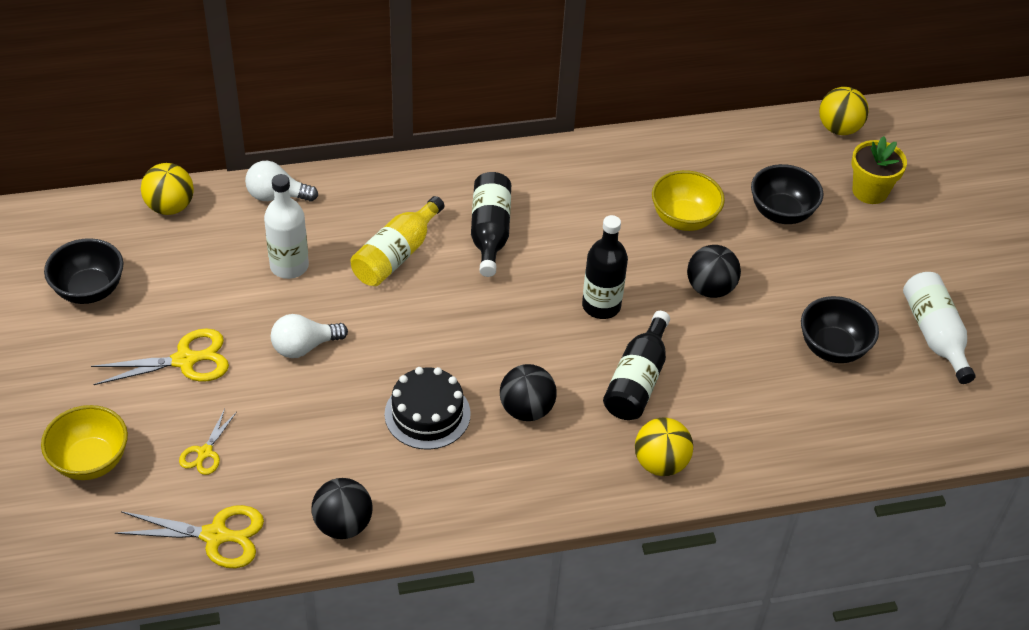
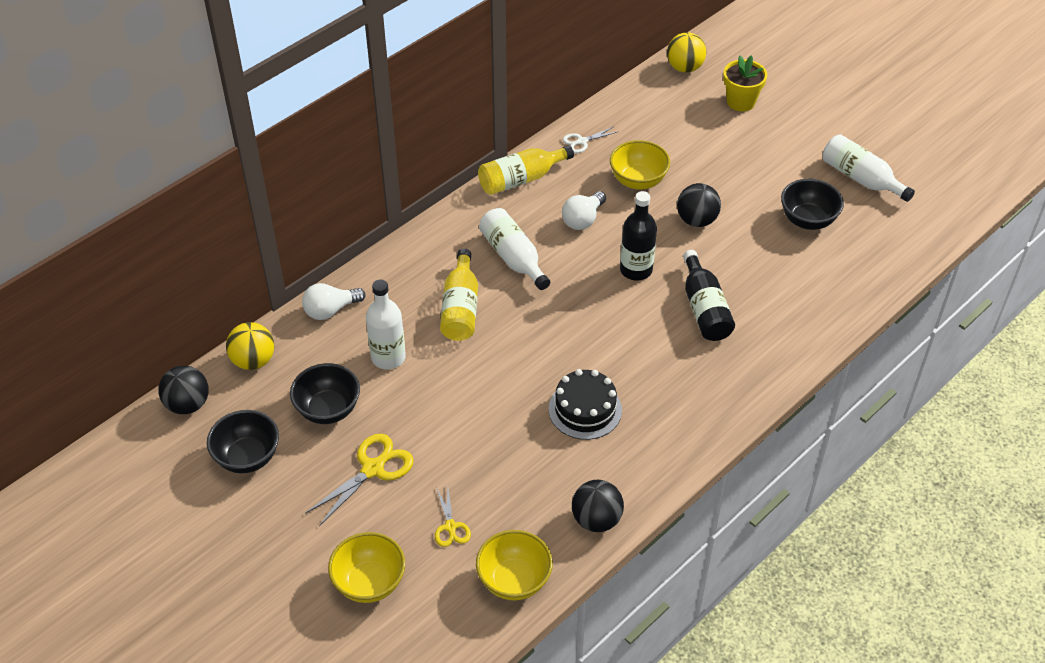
camera: 30 degrees left, 0 degrees up
yellow scissors [115,505,264,568] -> yellow bowl [476,530,553,600]
white light bulb [271,314,348,358] -> white light bulb moved to [562,191,606,230]
black bottle [471,172,511,277] -> white bottle [479,208,550,290]
black ball [500,364,557,421] -> black ball moved to [159,366,209,414]
yellow ball [635,418,693,476] -> none
black bowl [751,164,824,224] -> black bowl moved to [290,363,360,424]
none -> yellow bottle [478,145,574,195]
none -> white scissors [563,127,619,153]

